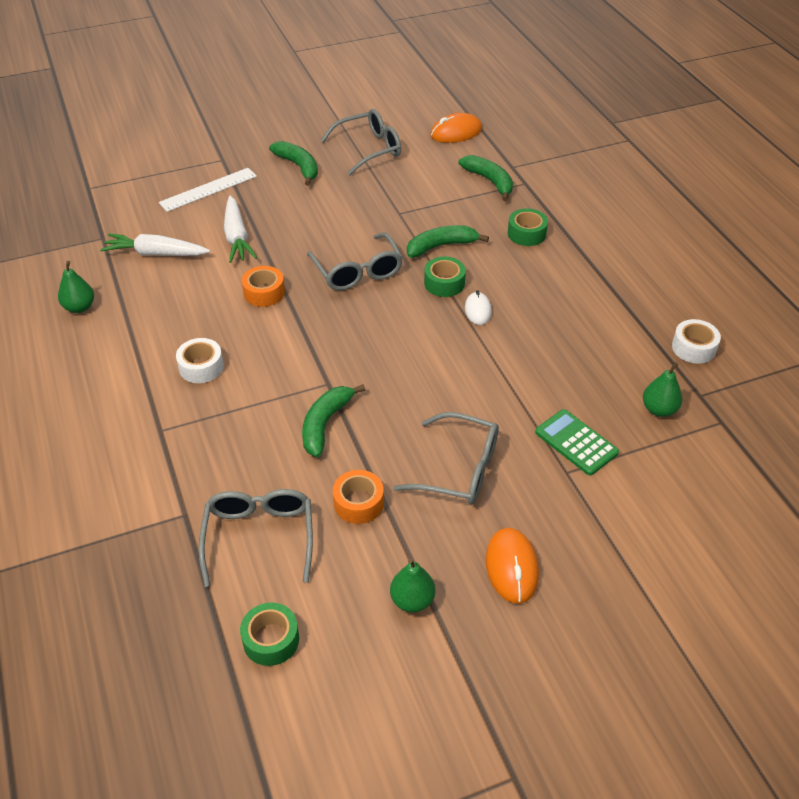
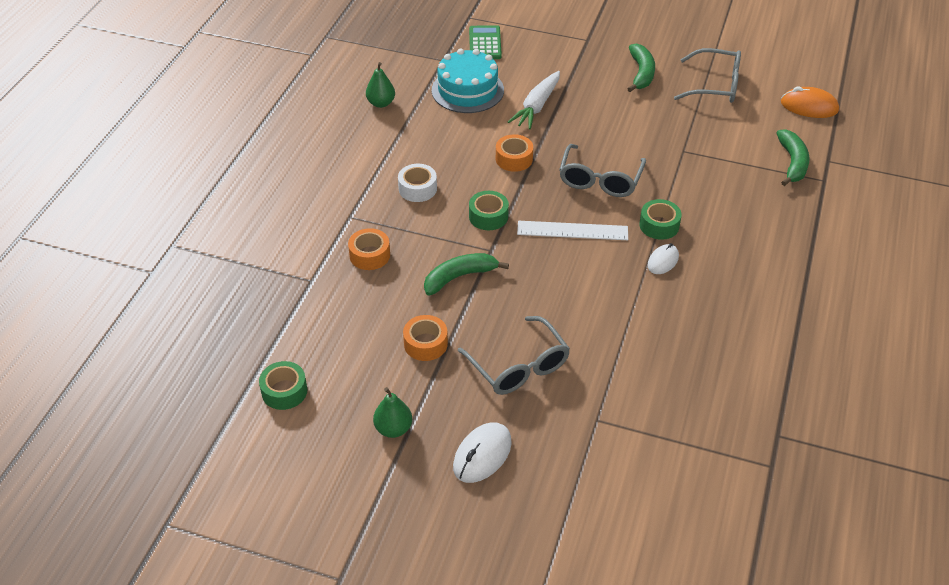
camera: 40 degrees right, 0 degrees up
white carrot [100,234,210,256] -> turquoise cake [432,49,504,113]
white ruler [159,168,257,212] -> white ruler moved to [517,221,628,240]
grey glasses [199,489,313,587] -> none
green banana [407,225,489,258] -> none
orange mouse [486,528,539,604] -> white mouse [453,422,512,483]
green tape [508,209,548,246] -> green tape moved to [469,191,509,230]
green calculator [535,409,619,475] -> green calculator moved to [469,25,502,59]
green pear [643,362,682,417] -> none
white tape [672,319,721,364] -> none
none -> orange tape [348,228,390,270]

